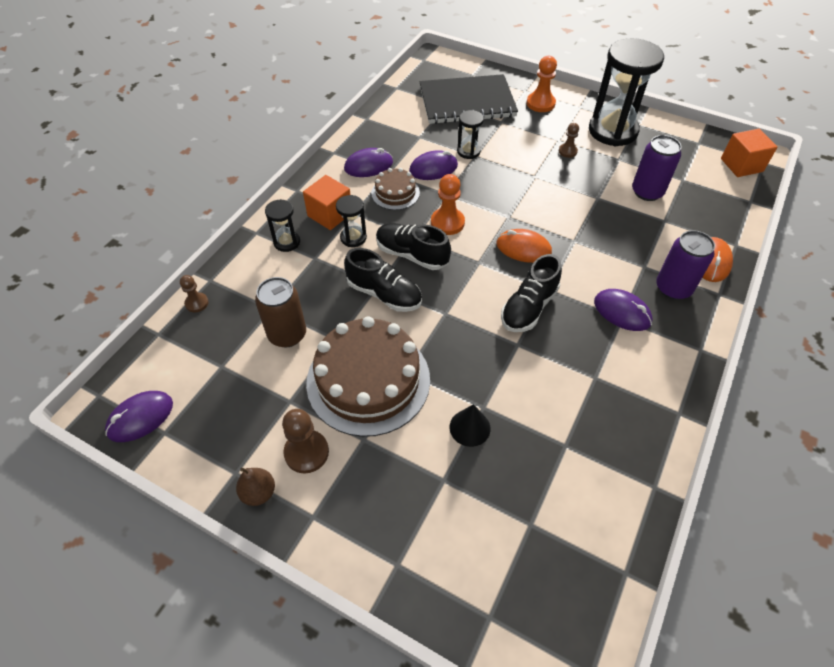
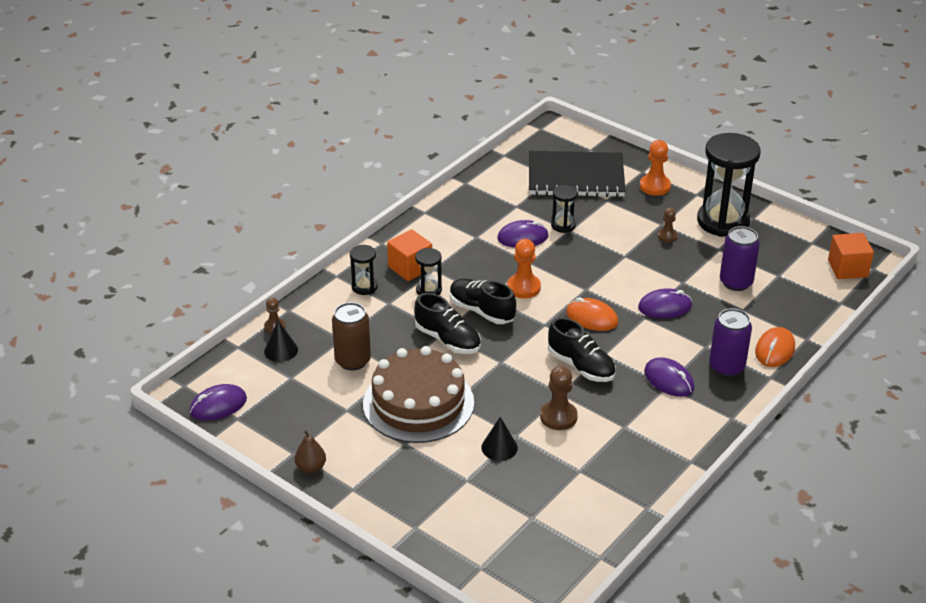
camera: 10 degrees right, 15 degrees down
brown pawn [282,409,329,473] -> brown pawn moved to [540,366,578,430]
purple mouse [344,148,393,177] -> purple mouse moved to [638,288,692,319]
brown cake [371,168,420,210] -> none
black shoe [501,254,562,332] -> black shoe turned 90 degrees counterclockwise [548,317,616,382]
none -> black cone [264,321,298,362]

